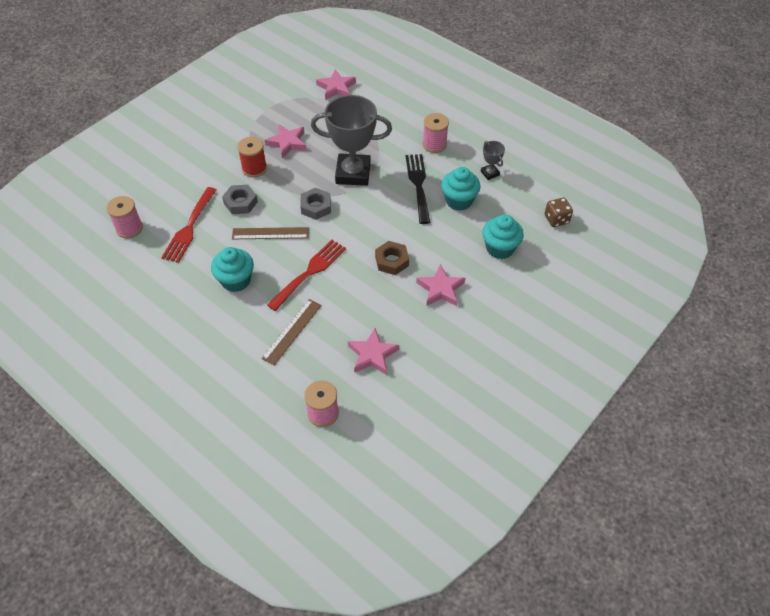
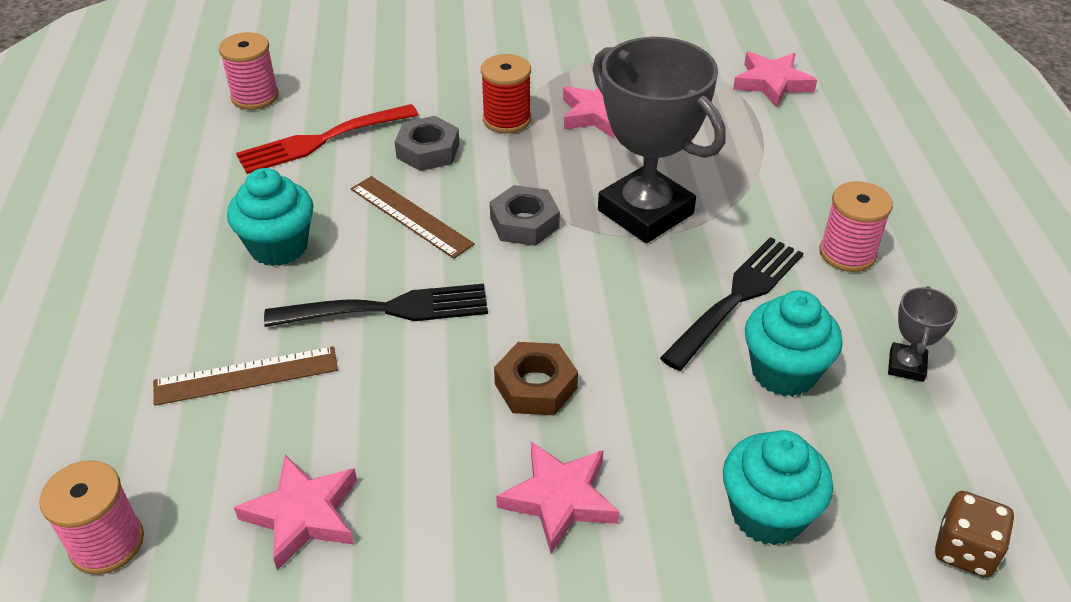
camera: 45 degrees right, 10 degrees down
red fork [267,240,346,311] -> black fork [264,284,488,327]

